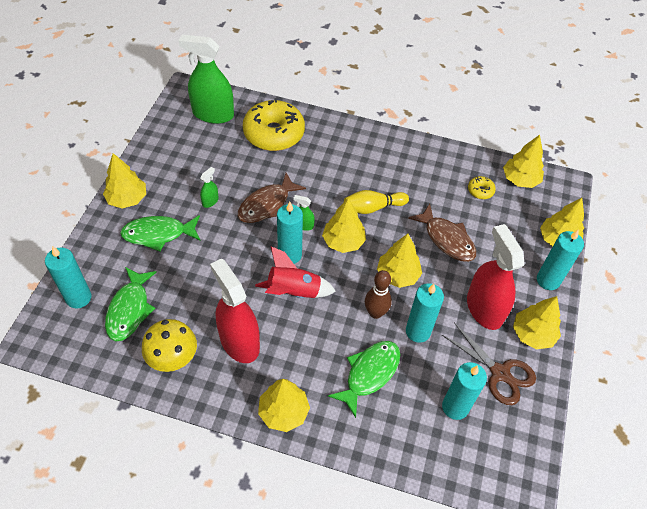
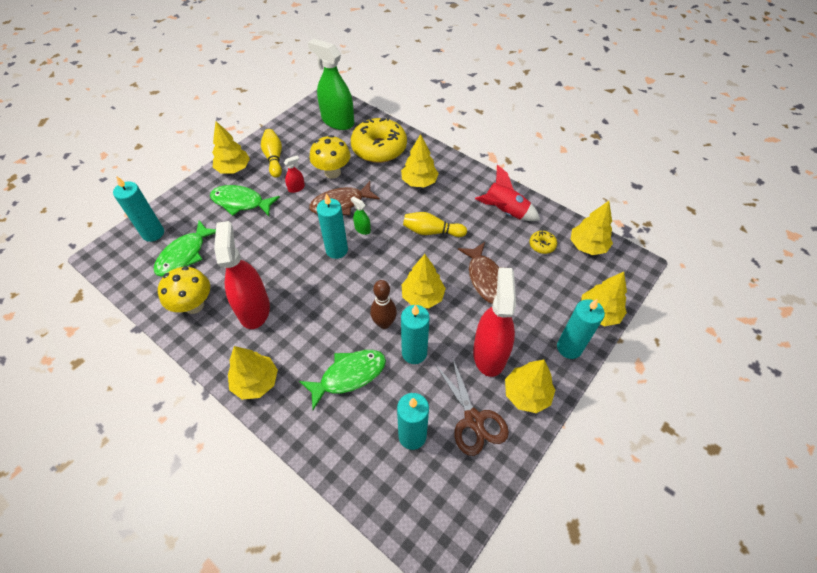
camera: 25 degrees right, 0 degrees up
green spray bottle [200,167,219,208] -> red spray bottle [284,156,305,193]
red rocket [255,247,336,298] -> red rocket moved to [475,165,540,221]
yellow tree [322,198,366,253] -> yellow tree moved to [401,134,439,187]
none -> yellow bowling pin [261,129,282,178]
none -> yellow mushroom [310,135,351,179]

